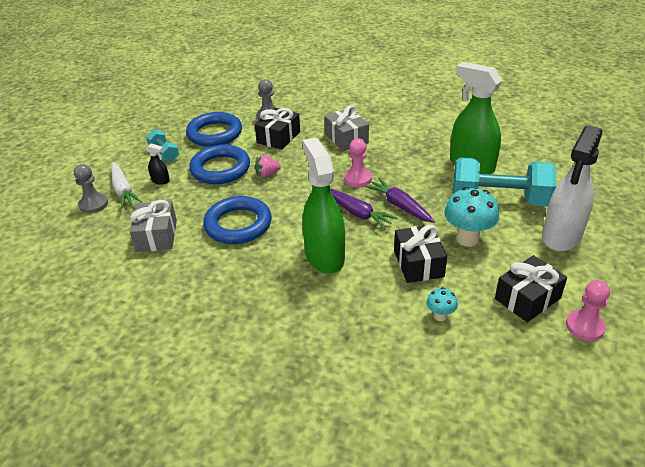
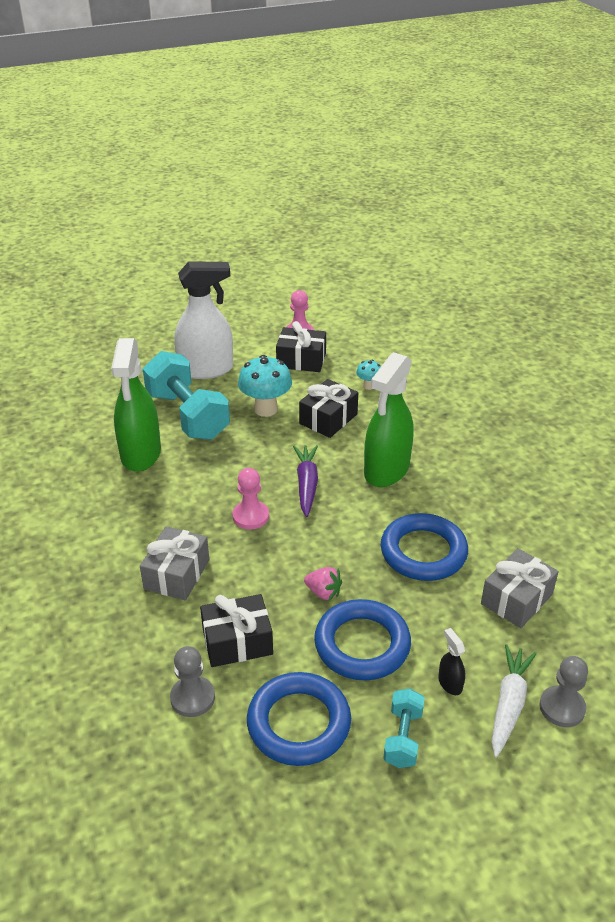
camera: 135 degrees left, 0 degrees up
purple carrot [365,178,435,223] -> none

